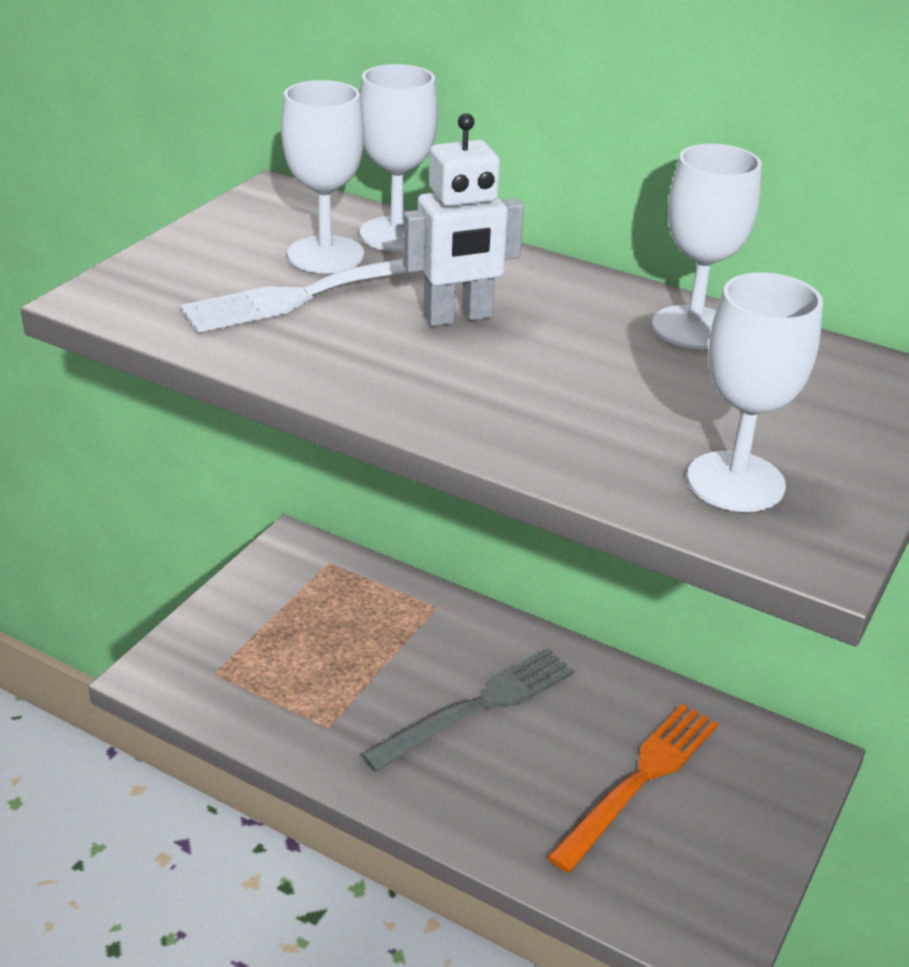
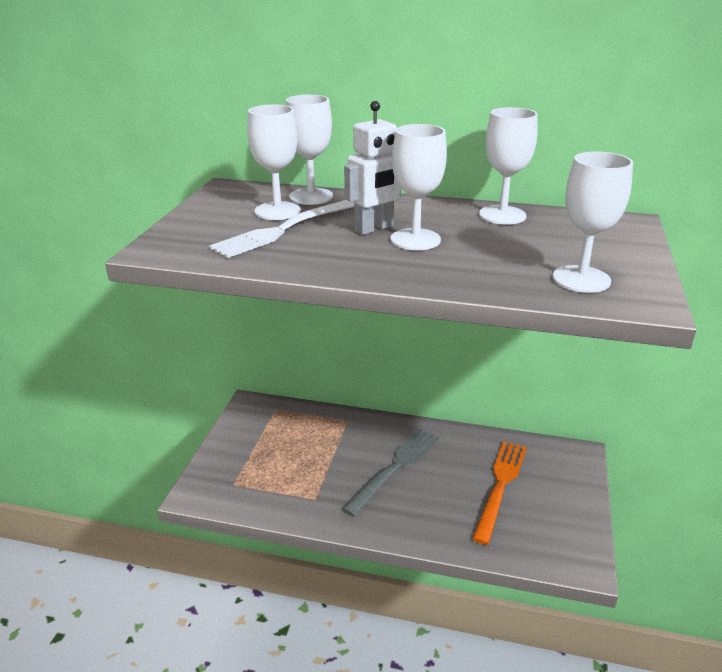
camera: 15 degrees left, 5 degrees down
none -> white goblet [391,124,447,250]

